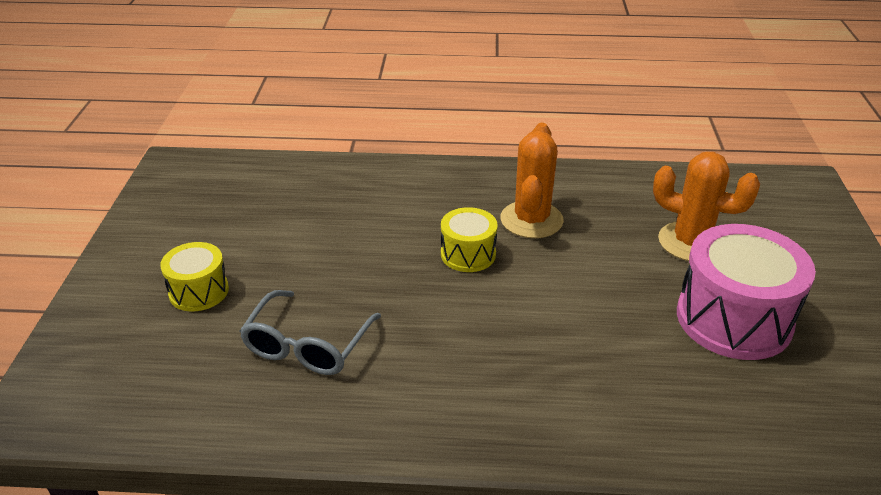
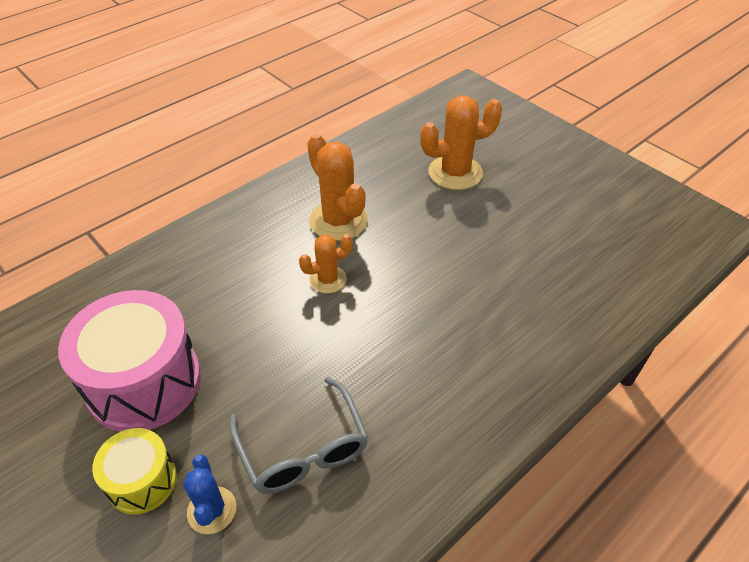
camera: 45 degrees left, 10 degrees up
yellow drum [441,207,498,272] -> orange cactus [299,234,352,293]
pink drum [677,224,816,360] -> pink drum moved to [58,290,201,432]
none -> blue cactus [183,454,236,534]

